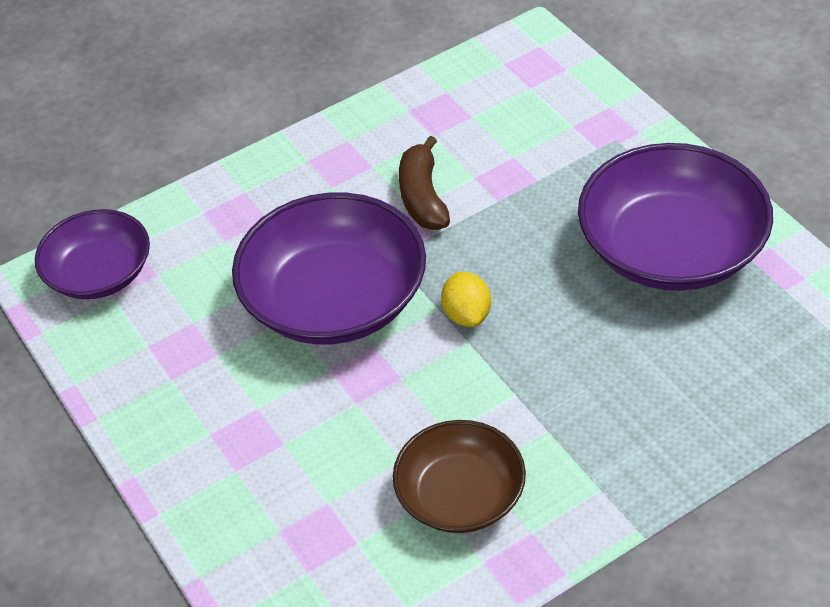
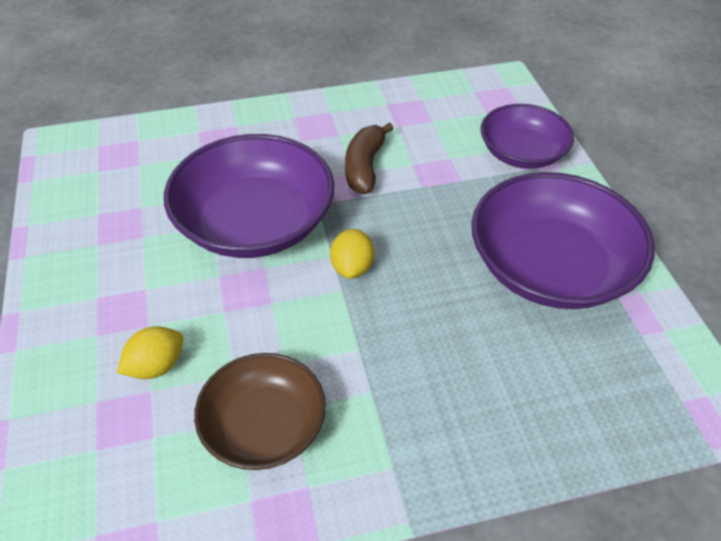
camera: 15 degrees right, 0 degrees up
purple bowl [35,209,150,299] -> purple bowl moved to [480,104,574,169]
none -> yellow lemon [117,326,183,379]

